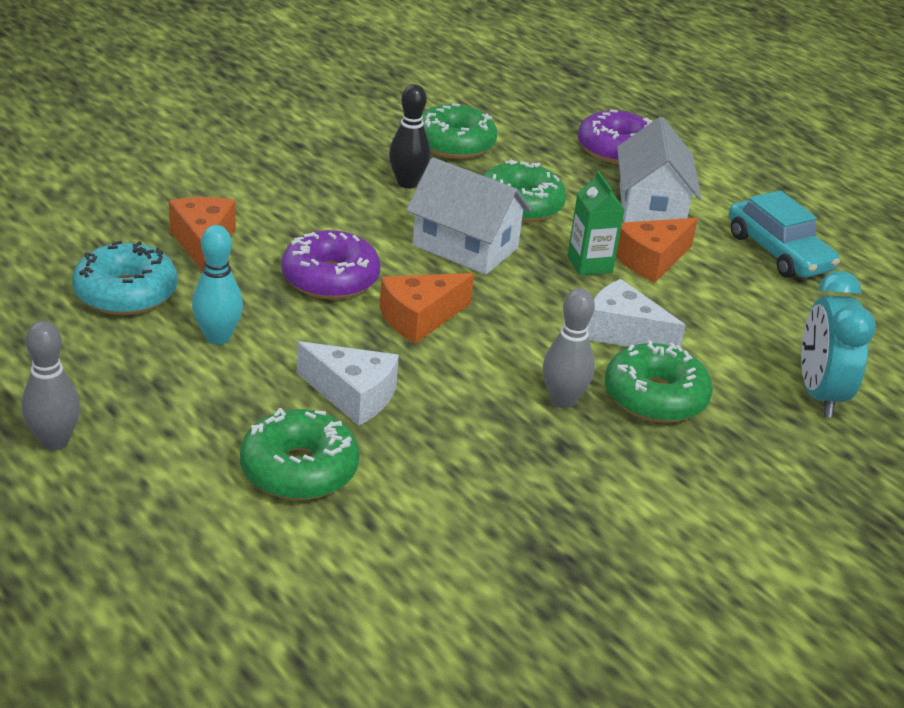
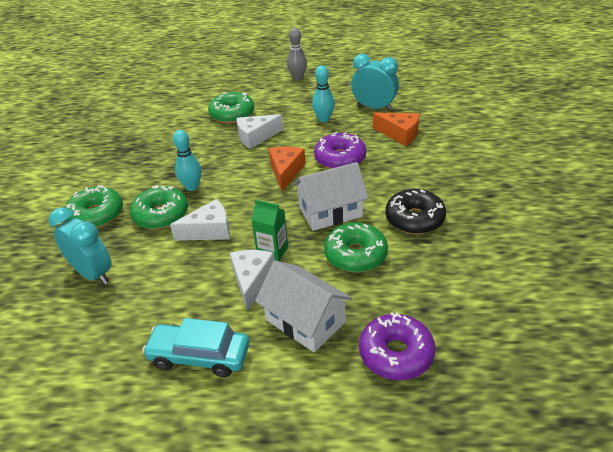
camera: 135 degrees right, 5 degrees up
turquoise donut [72,240,178,315] -> turquoise clock [351,54,399,111]
black bowling pin [389,84,431,188] -> black donut [385,189,446,234]
green donut [422,103,497,159] -> green donut moved to [65,185,123,228]
grey bowling pin [543,288,595,408] -> turquoise bowling pin [173,130,201,191]
orange cheese [616,218,698,282] -> white cheese [230,250,275,312]

